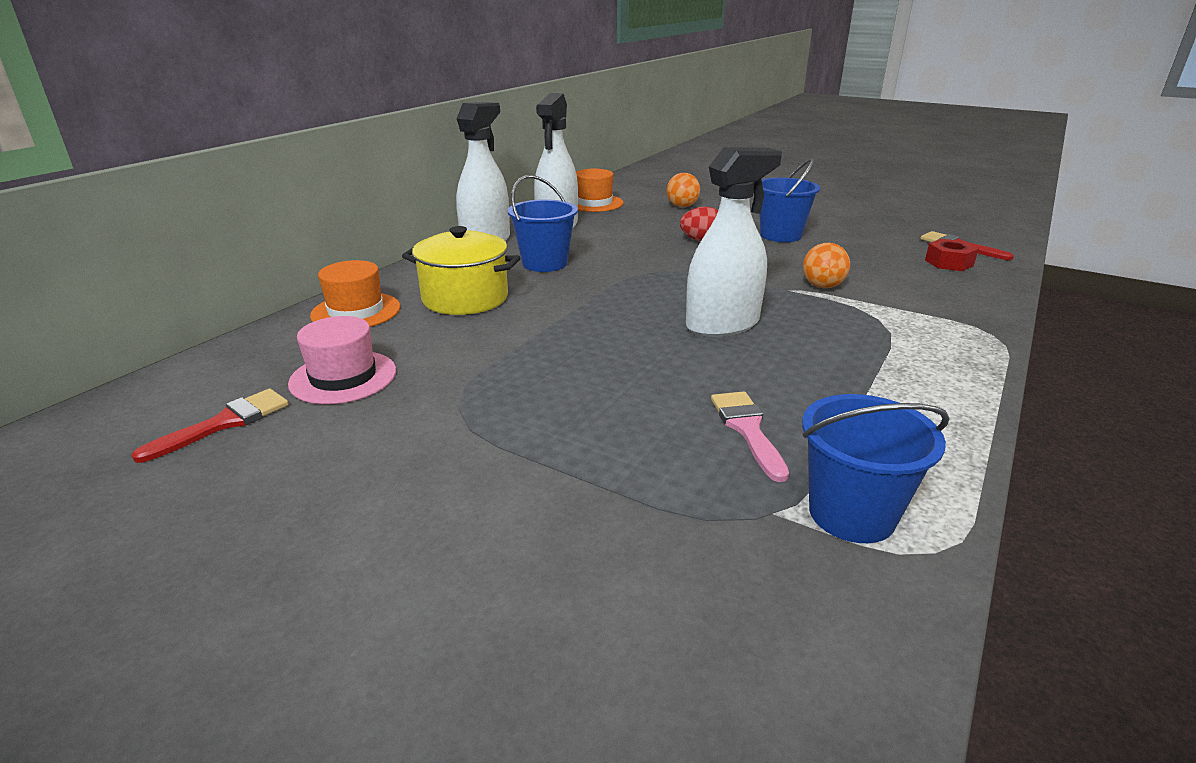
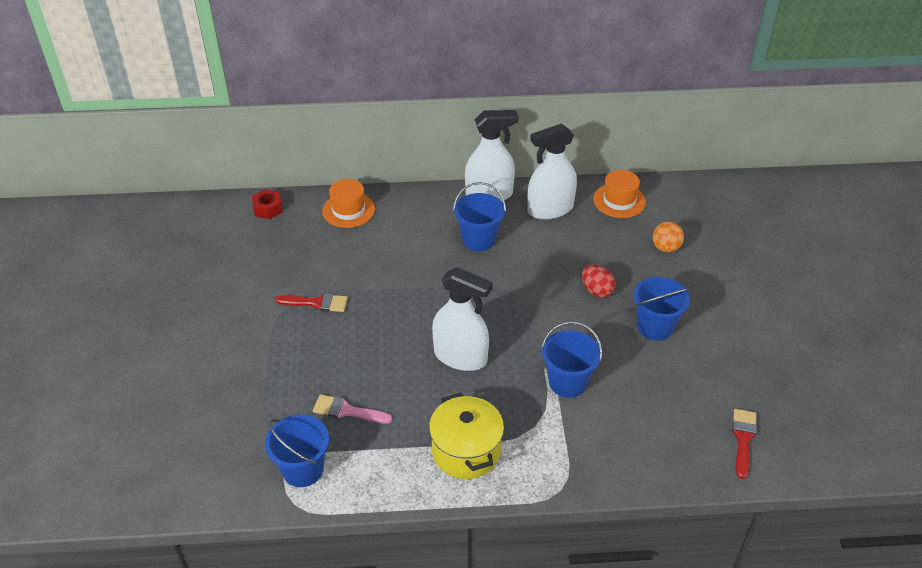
camera: 55 degrees right, 15 degrees up
red brush [132,389,289,463] -> red brush moved to [275,293,348,312]
pink hat [288,316,396,404] -> none
yellow pot [402,226,520,315] -> yellow pot moved to [429,393,504,479]
pink brush [711,391,789,482] -> pink brush turned 120 degrees counterclockwise [313,394,392,424]
orange ball [803,243,850,288] -> blue bucket [542,321,602,398]
red nut [925,239,978,271] -> red nut moved to [252,189,283,219]

